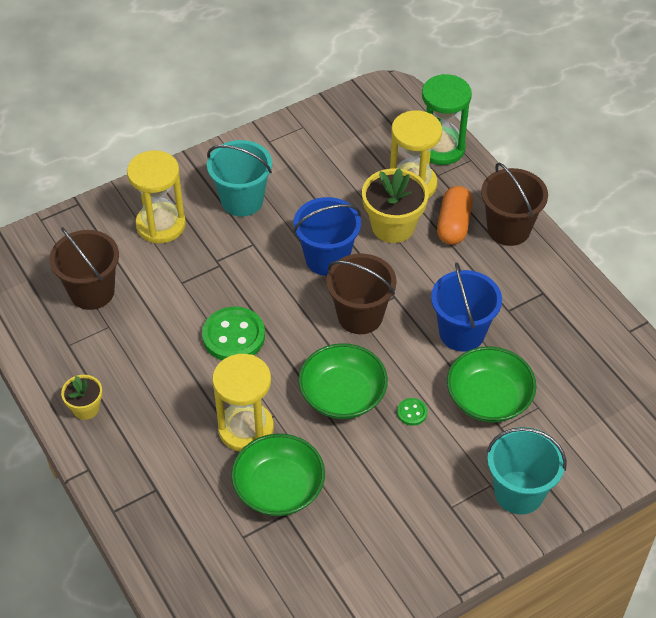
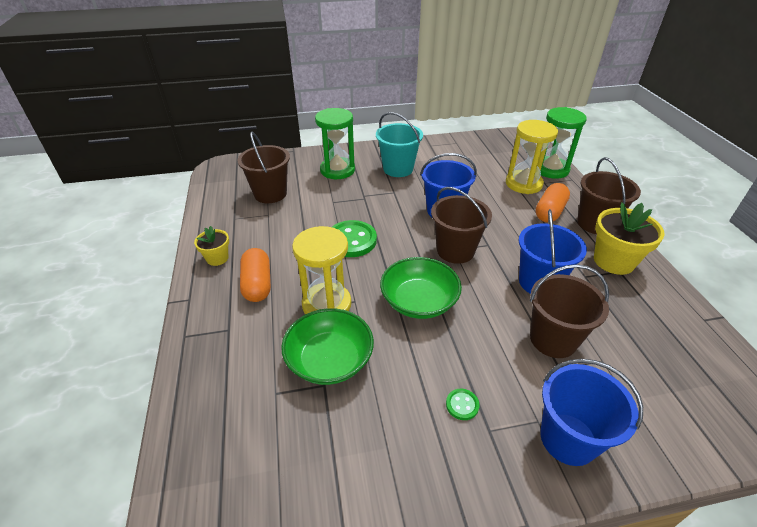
camera: 20 degrees right, 10 degrees down
yellow hourglass [127,150,186,243] -> green hourglass [315,108,355,179]
yellow flower pot [362,168,429,243] -> yellow flower pot moved to [594,202,665,275]
green button [397,398,427,426] -> green button moved to [446,389,479,420]
green bowl [447,347,536,422] -> brown bucket [530,264,609,358]
turquoise bucket [486,427,567,514] -> blue bucket [540,359,643,466]
none -> orange capsule [240,248,271,302]

